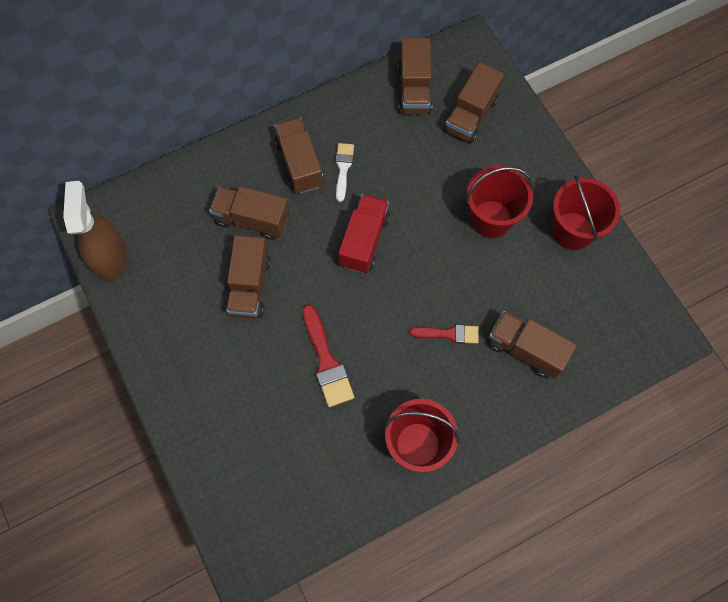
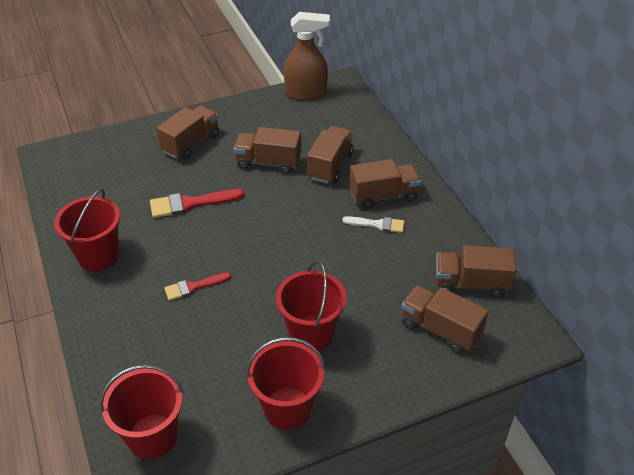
camera: 95 degrees right, 25 degrees down
red truck [338,194,390,273] -> none
red brush [410,325,479,344] -> red brush turned 60 degrees clockwise [164,273,231,301]
brown truck [489,311,577,378] -> brown truck moved to [156,106,219,160]
none -> red bucket [100,365,184,459]

